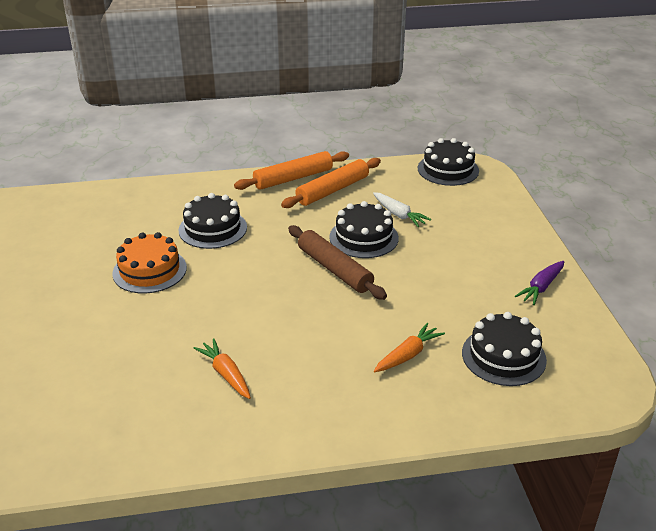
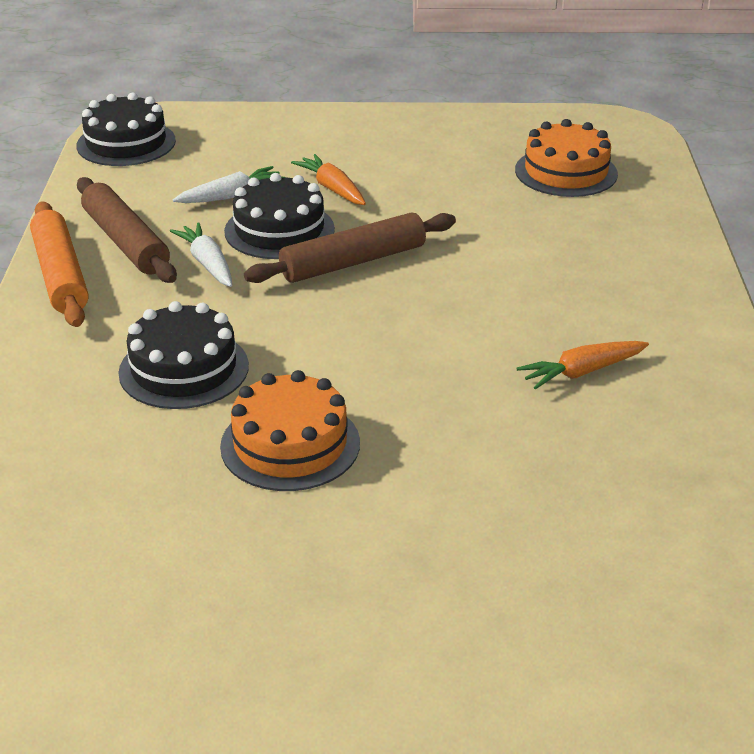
camera: 80 degrees left, 0 degrees up
orange rolling pin [281,158,381,208] -> brown rolling pin [77,177,177,283]
orange carrot [374,323,445,372] -> orange carrot moved to [291,154,366,205]
black cake [462,312,547,386] -> orange cake [515,119,618,197]
purple carrot [515,261,564,305] -> none
none -> white carrot [170,222,232,287]

